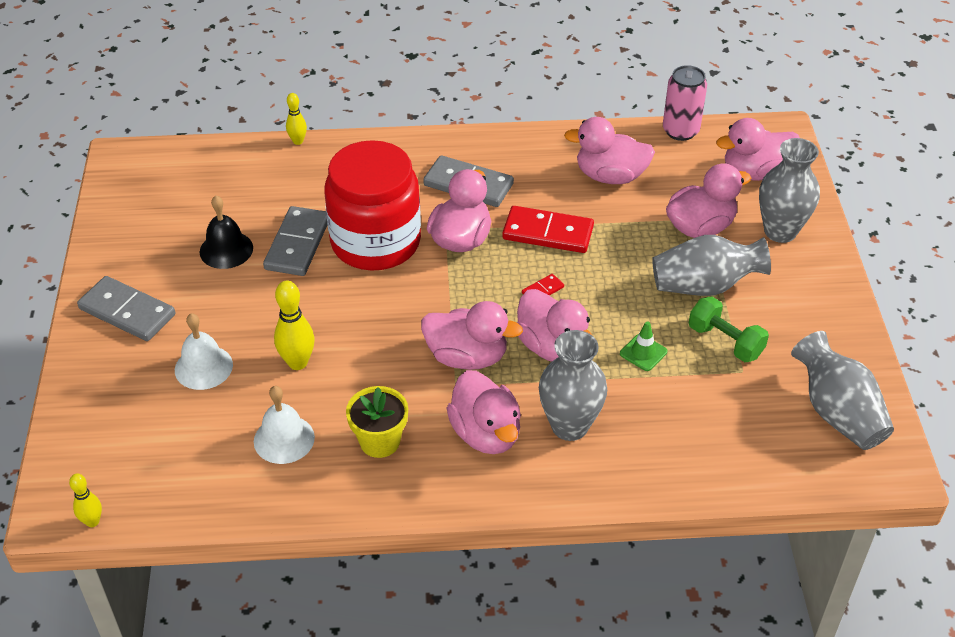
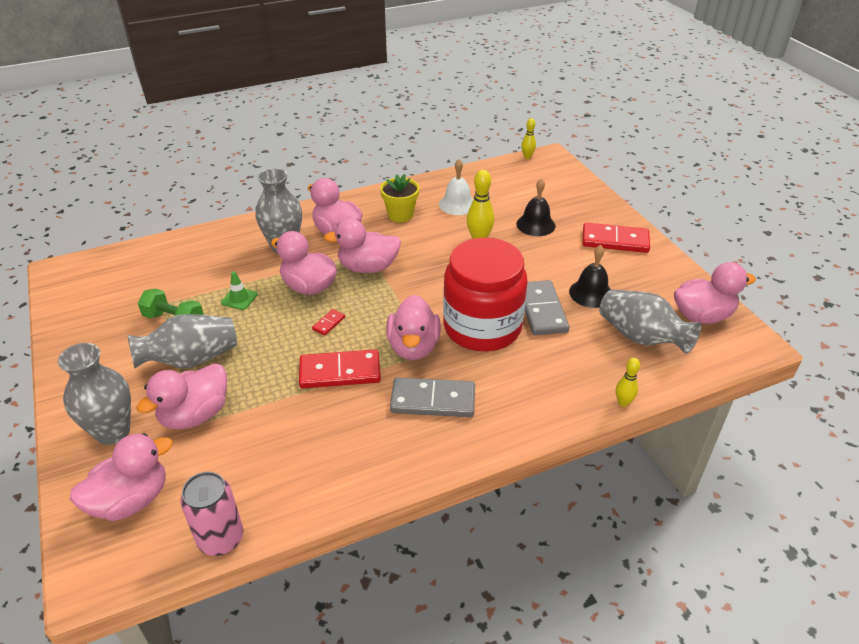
camera: 160 degrees right, 5 degrees down
grey domino [77,276,175,341] -> red domino [582,223,650,253]
white bell [175,313,233,390] -> black bell [516,178,555,236]
pink duck [564,117,655,184] -> pink duck moved to [674,262,756,324]
grey vase [791,331,894,450] -> grey vase moved to [599,290,701,354]

